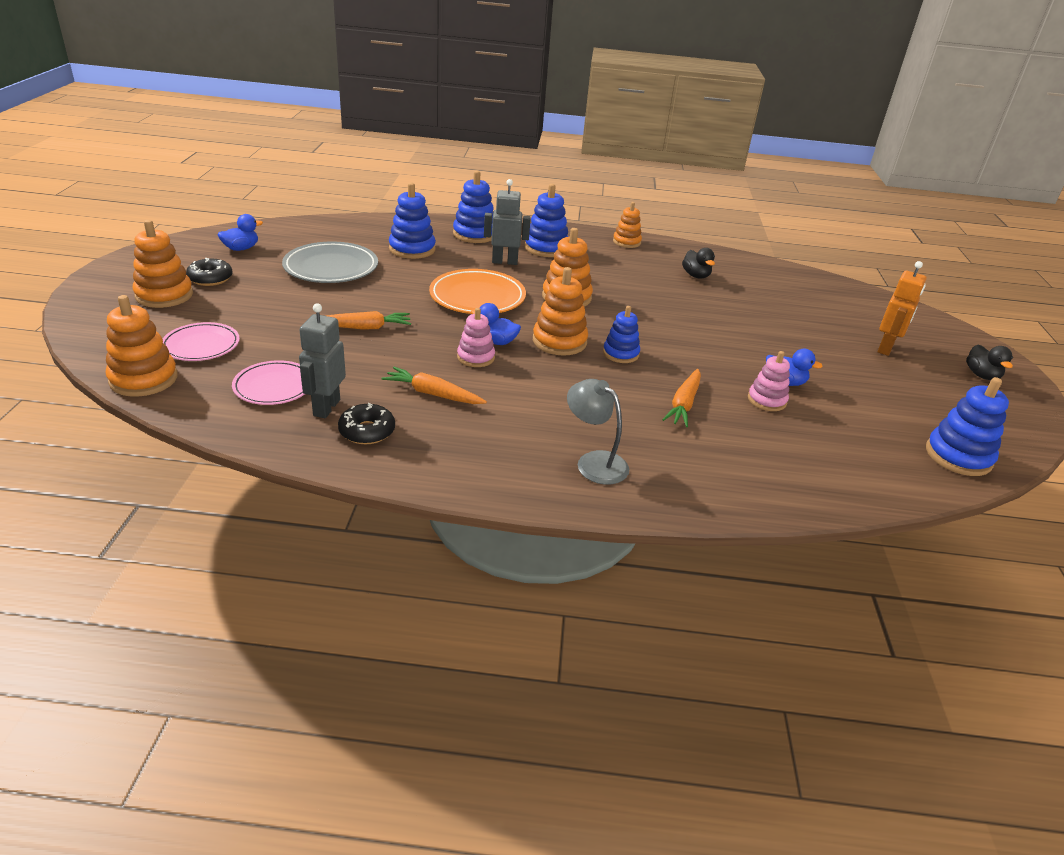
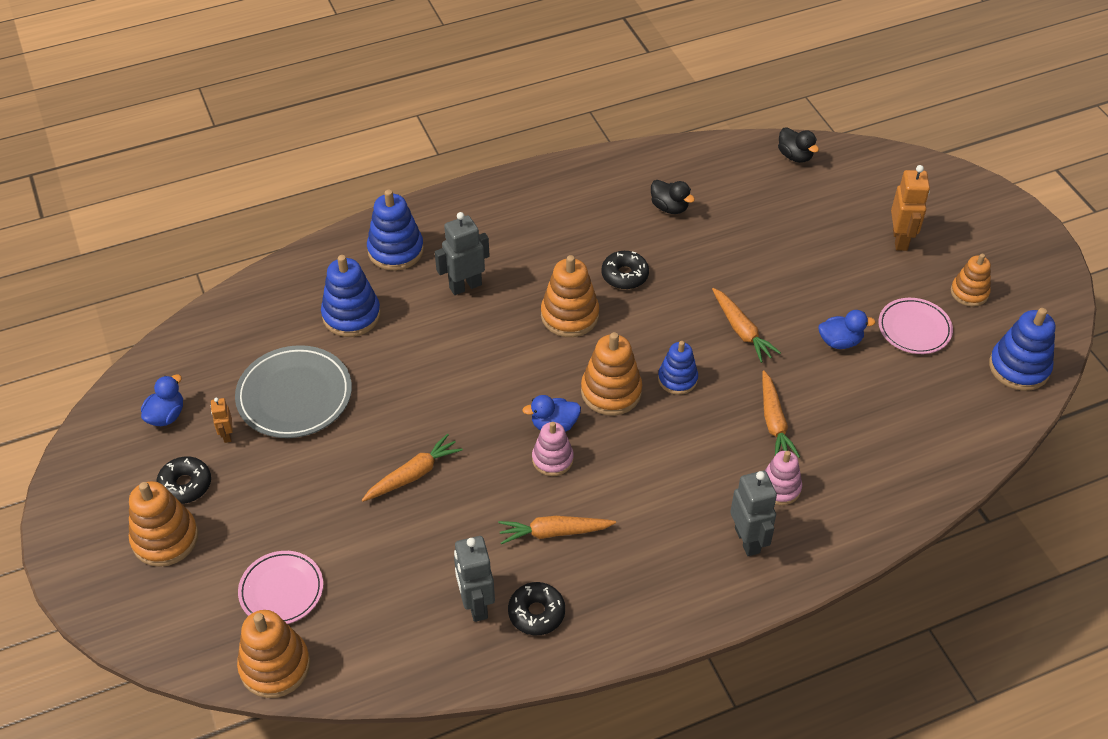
camera: 25 degrees left, 15 degrees up
pink plate [232,360,305,405] -> pink plate moved to [878,298,953,354]
orange plate [429,269,526,314] -> none
blue stacking toy [524,184,568,257] -> none
grey lamp [567,379,629,485] -> grey robot [730,471,777,556]
orange stacking toy [613,202,642,248] -> orange stacking toy moved to [951,254,991,307]
pink stacking toy [748,351,790,411] -> pink stacking toy moved to [765,451,802,505]
black duck [966,344,1013,380] -> black duck moved to [778,127,819,163]
none -> orange robot [211,398,233,443]
none -> black donut [601,251,649,289]
none -> orange carrot [712,288,781,363]

